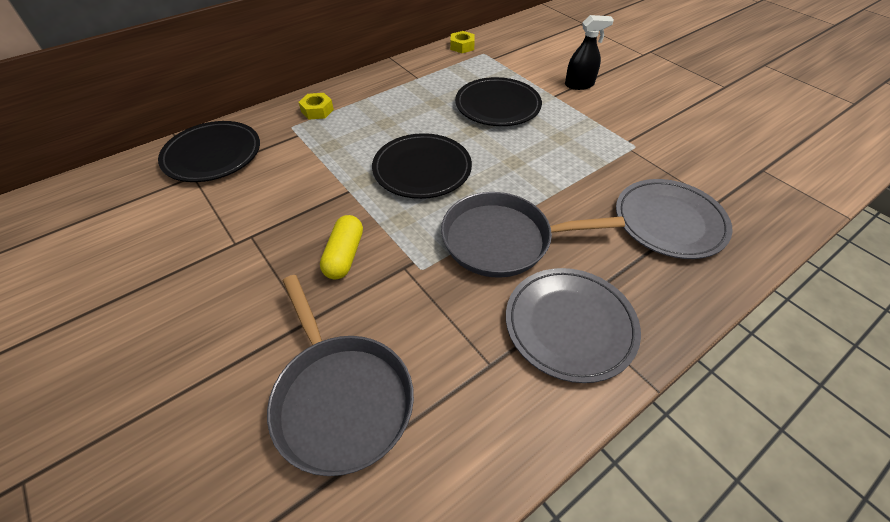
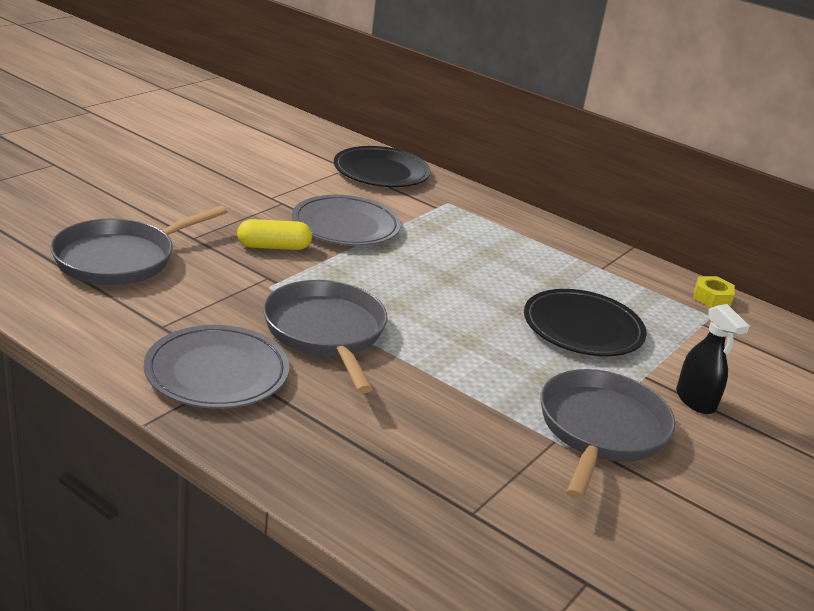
camera: 70 degrees right, 20 degrees down
yellow nut [299,93,334,120] -> none
black plate [372,133,472,199] -> none
grey plate [616,179,732,259] -> grey plate moved to [292,195,401,246]
none -> grey pan [541,369,675,500]

